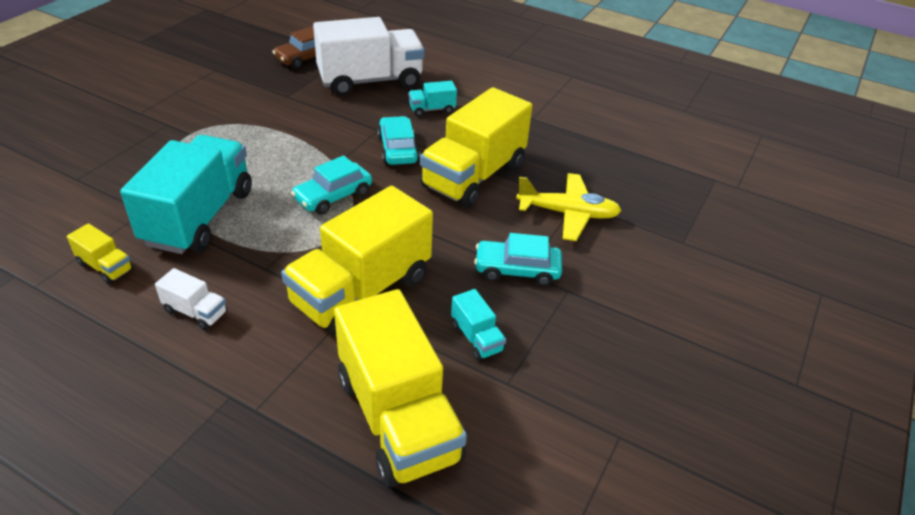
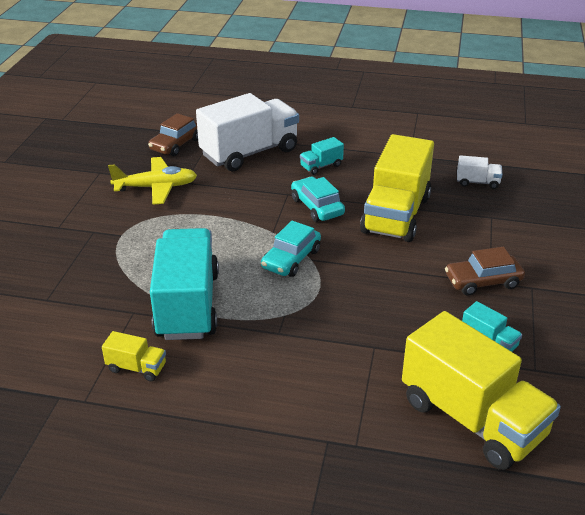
camera: 15 degrees left, 5 degrees down
white truck [155,268,227,330] -> white truck moved to [457,155,503,189]
yellow truck [281,186,433,337] -> none
turquoise car [474,233,562,286] -> brown car [445,247,525,296]
yellow plane [516,173,622,241] -> yellow plane moved to [108,157,197,205]

